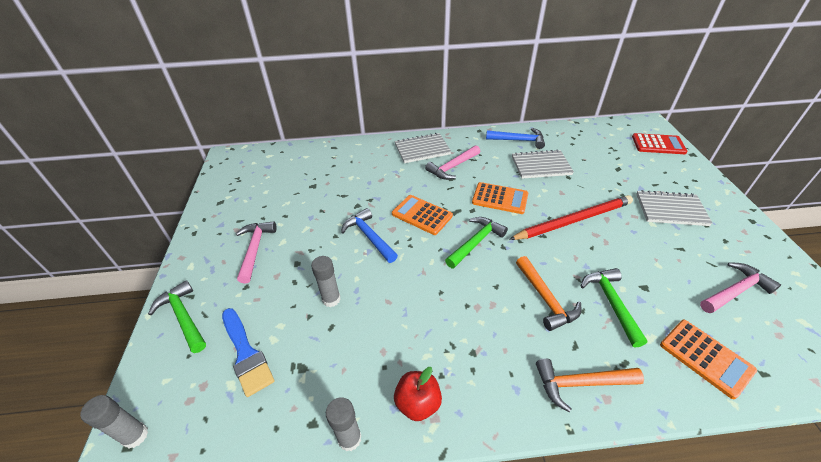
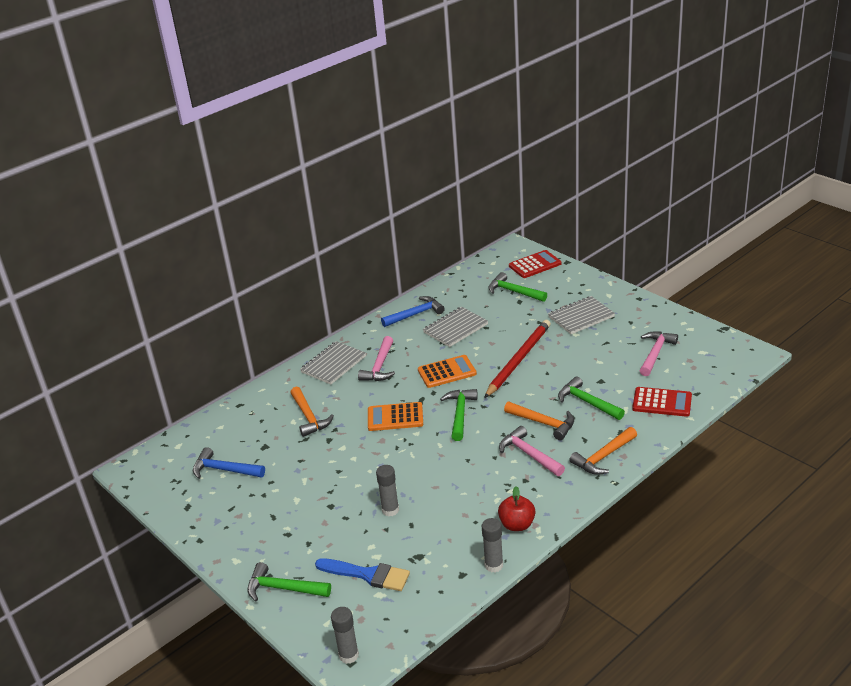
camera: 35 degrees left, 10 degrees down
pink hammer [236,221,276,283] -> pink hammer moved to [499,426,565,476]
blue hammer [341,208,398,263] -> blue hammer moved to [193,447,265,479]
orange calculator [660,320,757,399] -> red calculator [632,387,692,417]
none -> orange hammer [290,387,334,437]
none -> green hammer [488,272,547,302]

